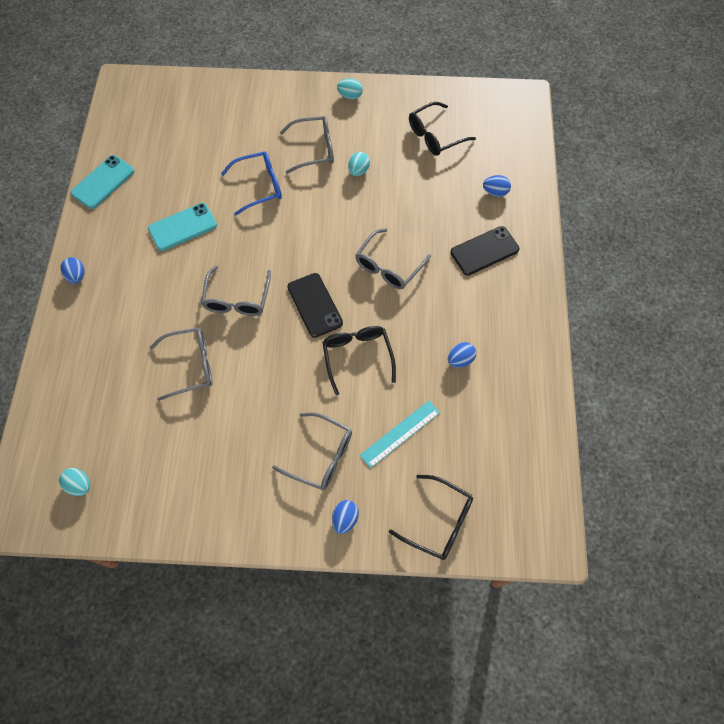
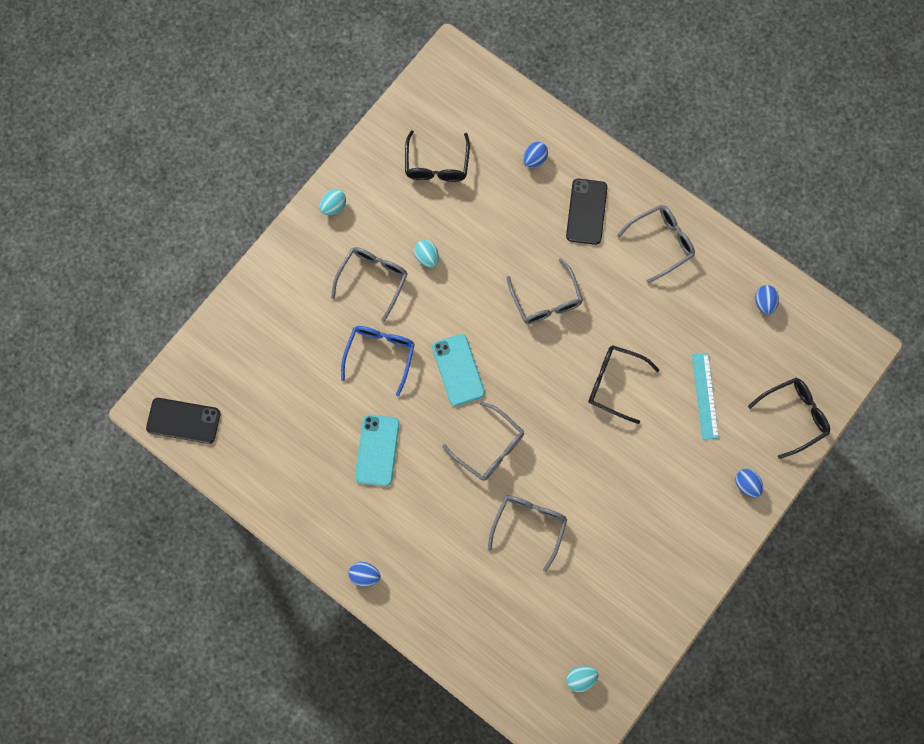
camera: 55 degrees left, 10 degrees up
turquoise phone [70,155,134,209] -> turquoise phone moved to [432,334,485,406]
grey glasses [272,413,352,490] -> grey glasses moved to [617,205,695,283]
black phone [287,273,343,338] -> black phone moved to [146,398,221,444]
blue egg [448,342,476,367] -> blue egg moved to [755,285,779,315]

